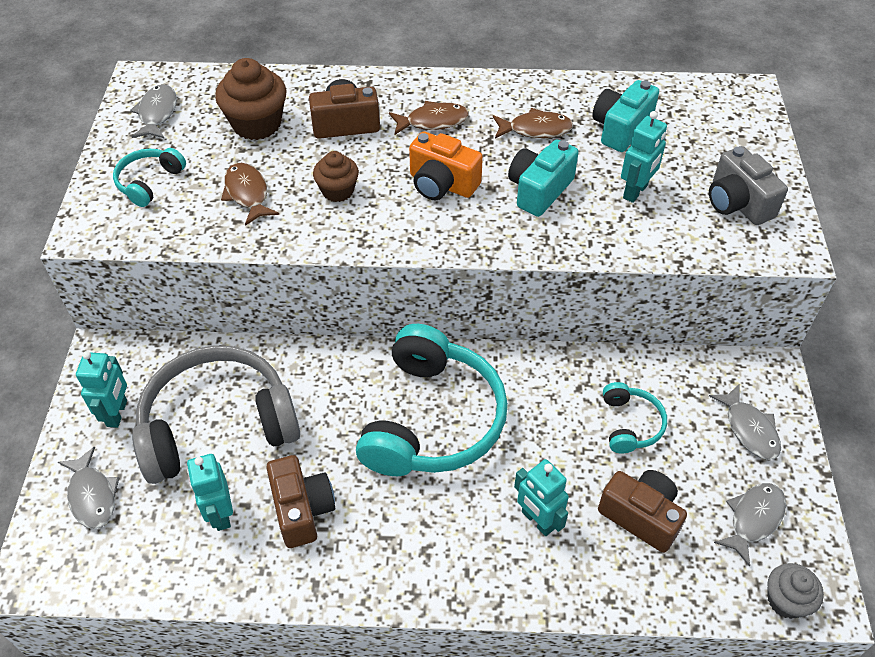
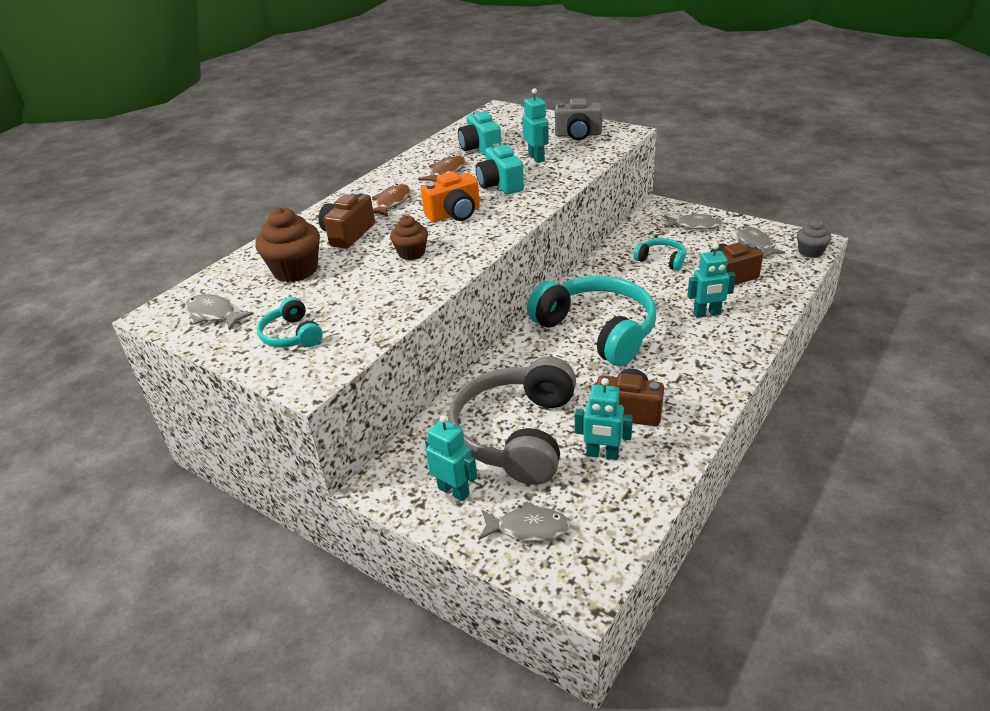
camera: 55 degrees left, 15 degrees down
brown fish [221,163,279,226] -> none

